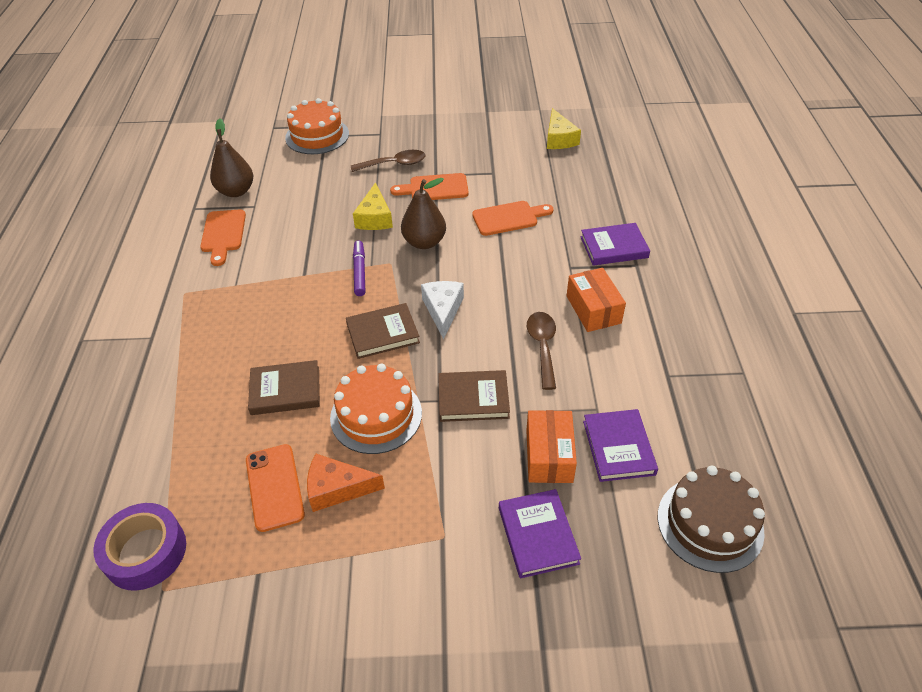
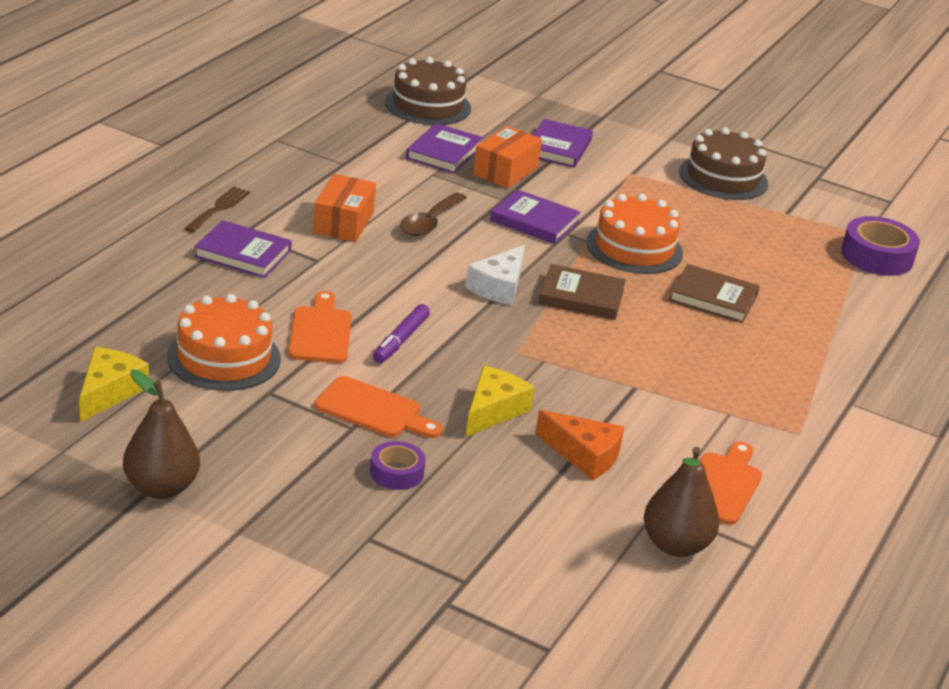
camera: 155 degrees left, 15 degrees down
orange phone [246,444,305,532] -> none
orange cake [285,98,349,154] -> orange cake moved to [167,294,281,391]
orange cheese [307,454,385,512] -> orange cheese moved to [535,410,624,480]
brown spoon [351,150,426,172] -> purple tape [370,441,426,490]
purple marker [353,241,365,296] -> purple marker moved to [373,304,430,363]
brown pear [401,178,446,249] -> brown pear moved to [123,370,200,499]
brown book [438,370,510,422] -> purple book [490,189,581,244]
orange cutting board [472,201,554,236] -> orange cutting board turned 75 degrees clockwise [288,291,352,363]
none -> brown fork [185,186,250,232]
none -> brown cake [679,127,768,200]

